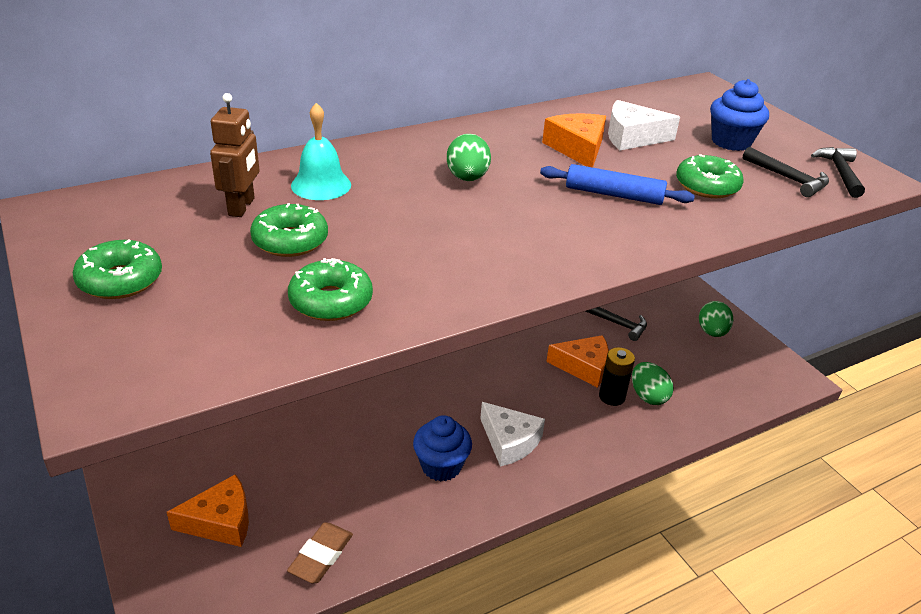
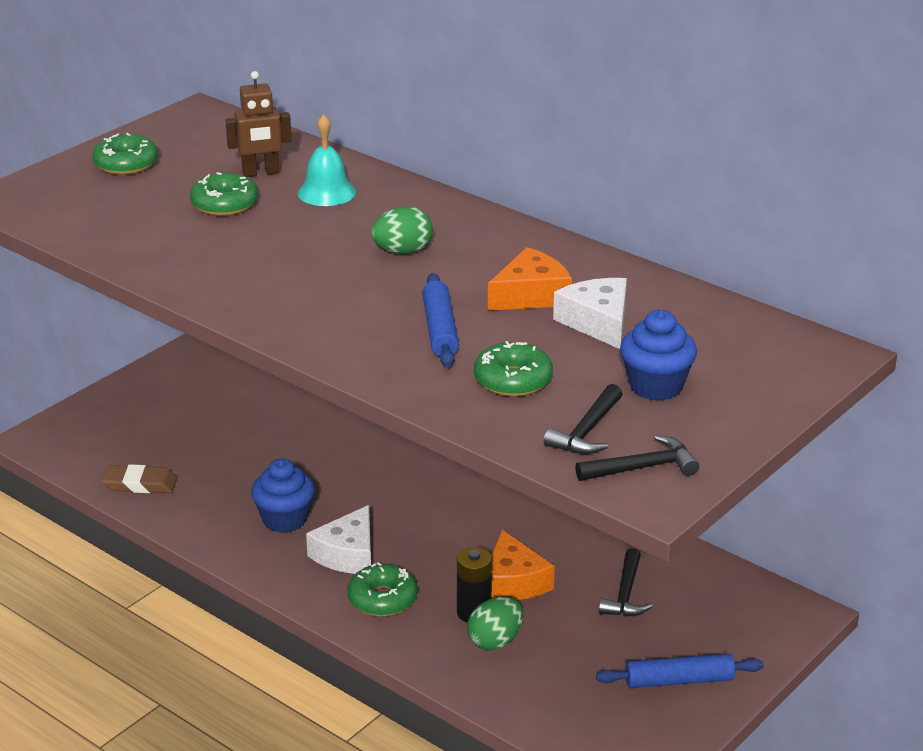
camera: 70 degrees right, 5 degrees down
orange cheese [167,474,249,547] -> none
green donut [288,258,373,321] -> green donut moved to [348,562,418,617]
green egg [699,301,733,337] -> blue rolling pin [596,654,764,688]

